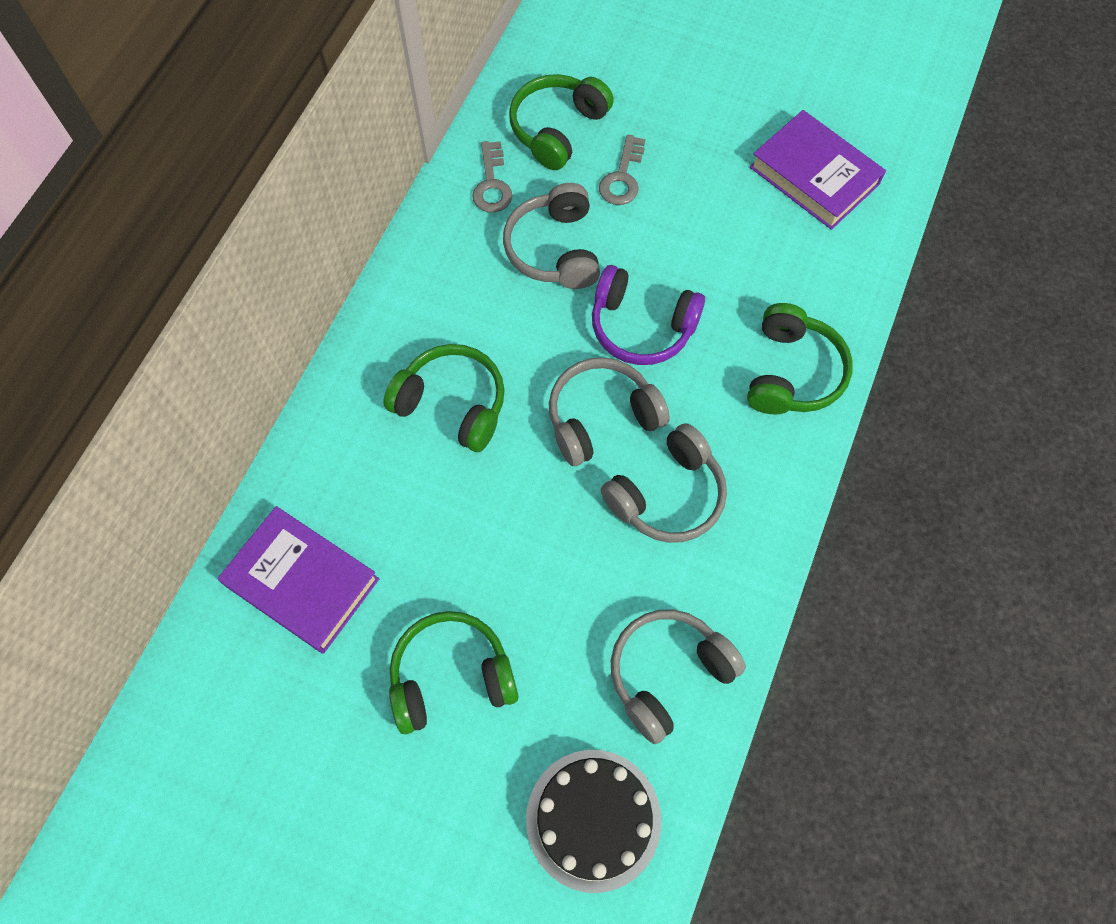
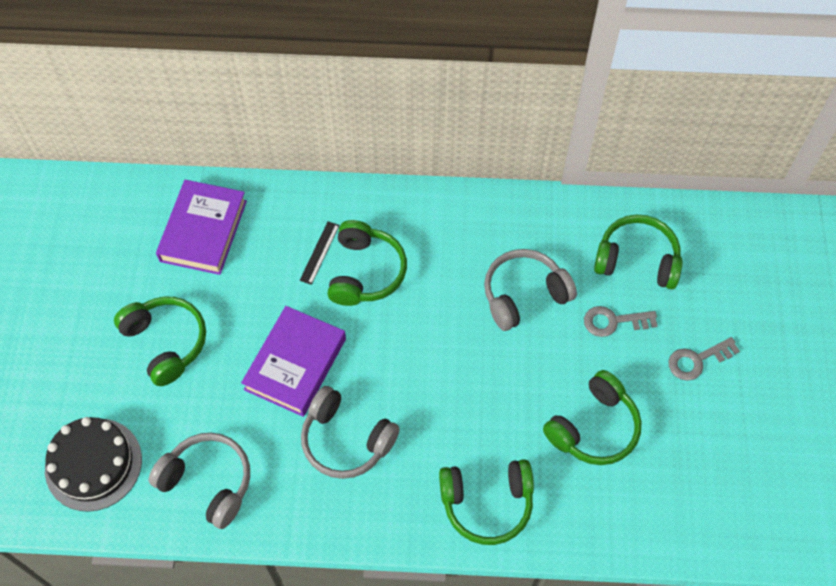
camera: 70 degrees right, 5 degrees down
grey key [472,141,512,213] -> grey key moved to [668,337,740,381]
grey headphones [549,357,670,466] -> none
purple headphones [592,265,705,365] -> none
purple book [750,110,886,230] -> purple book moved to [241,306,346,417]
none -> black ruler [300,221,340,285]
none -> green headphones [543,370,641,465]

